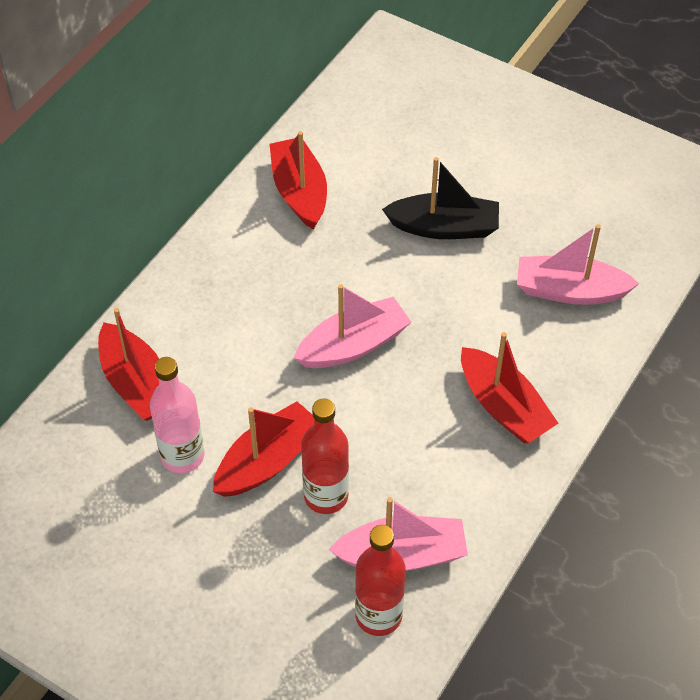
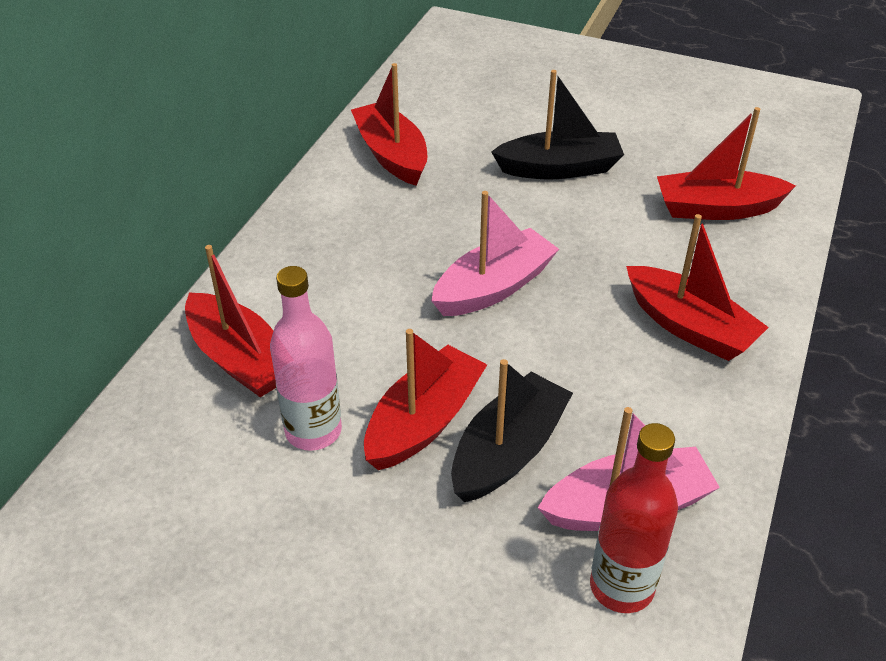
camera: 10 degrees left, 10 degrees down
red bottle [301,398,349,514] -> black boat [451,359,573,502]
pink boat [517,224,639,305] -> red boat [657,107,796,220]

